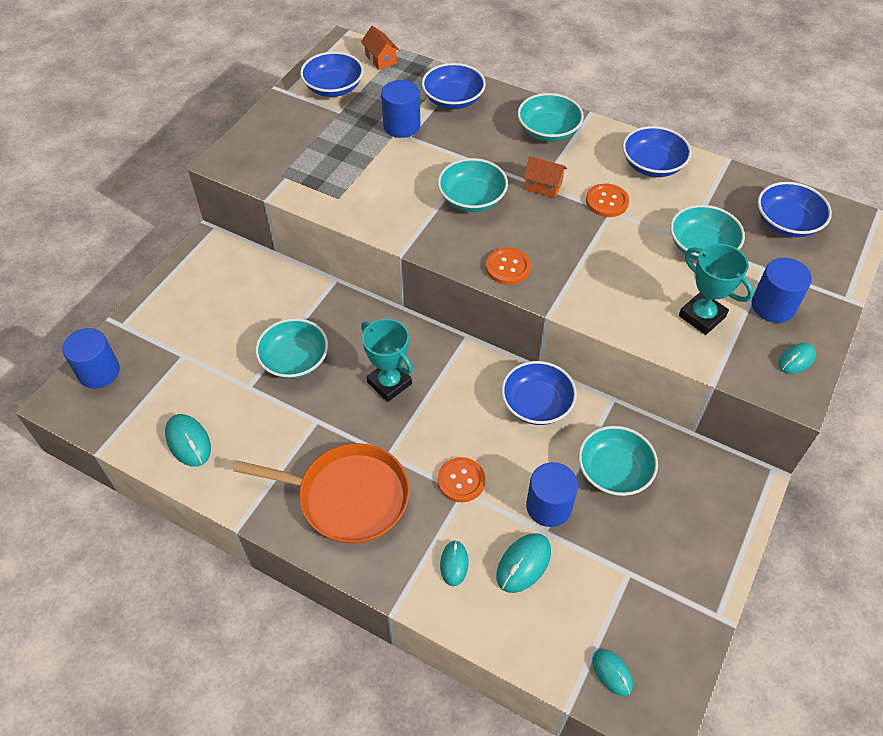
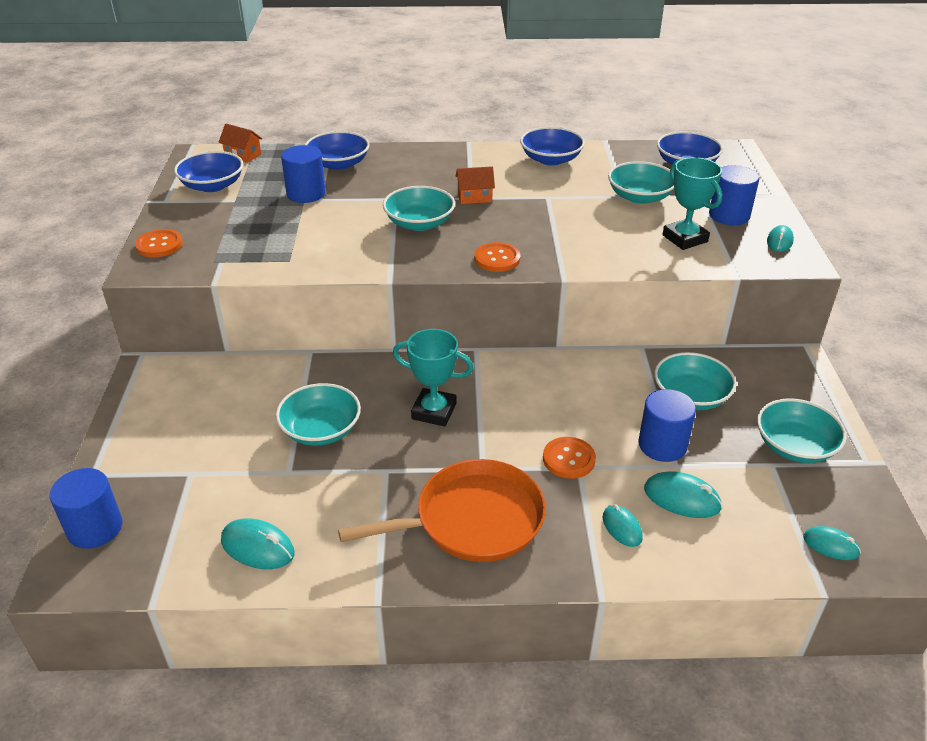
camera: 30 degrees left, 15 degrees down
turquoise mouse [496,533,551,593] -> turquoise mouse turned 75 degrees counterclockwise [644,471,723,518]
blue bowl [501,361,577,425] -> none
turquoise bowl [517,93,584,142] -> turquoise bowl moved to [757,398,847,463]
orange button [586,184,629,217] -> orange button moved to [135,229,183,257]
turquoise trophy [679,244,754,335] -> turquoise trophy turned 45 degrees clockwise [662,157,722,250]

